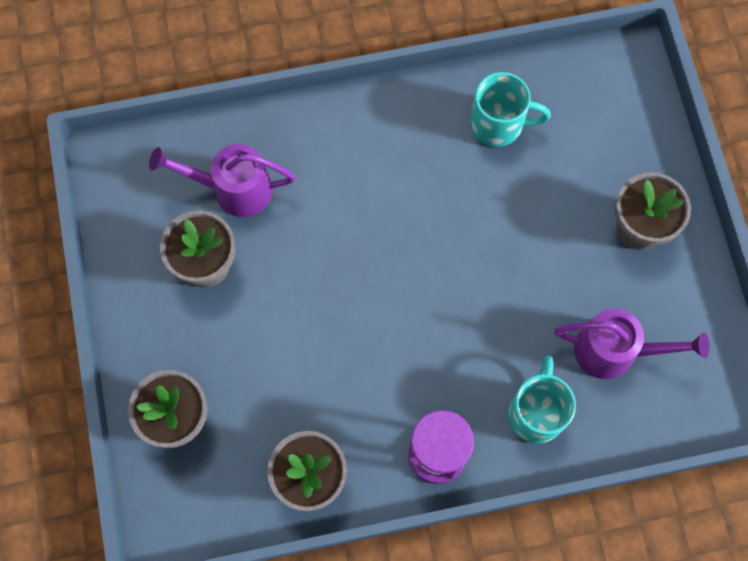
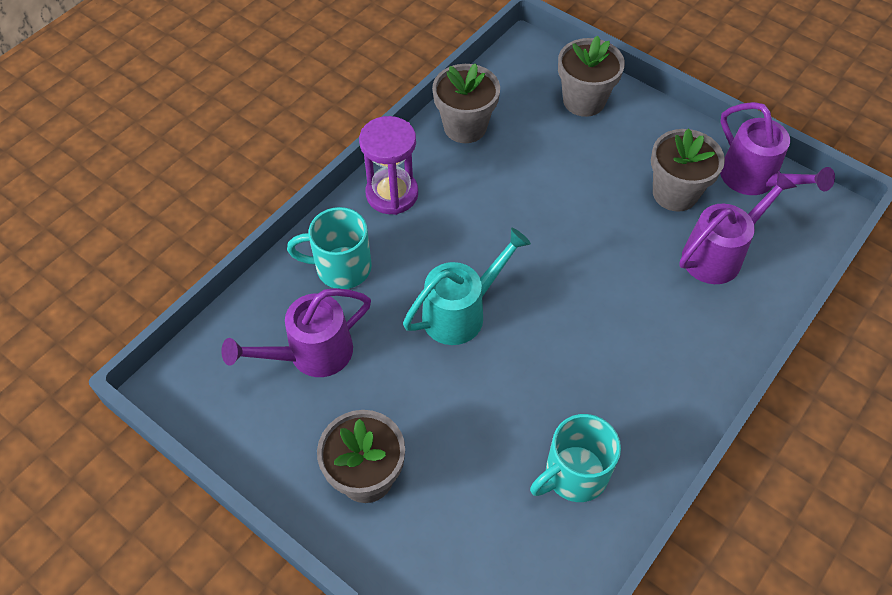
camera: 140 degrees right, 15 degrees down
turquoise mug [508,356,576,444] -> turquoise mug turned 120 degrees clockwise [287,207,372,289]
none -> turquoise watering can [403,228,531,345]
none -> purple watering can [720,102,835,195]

